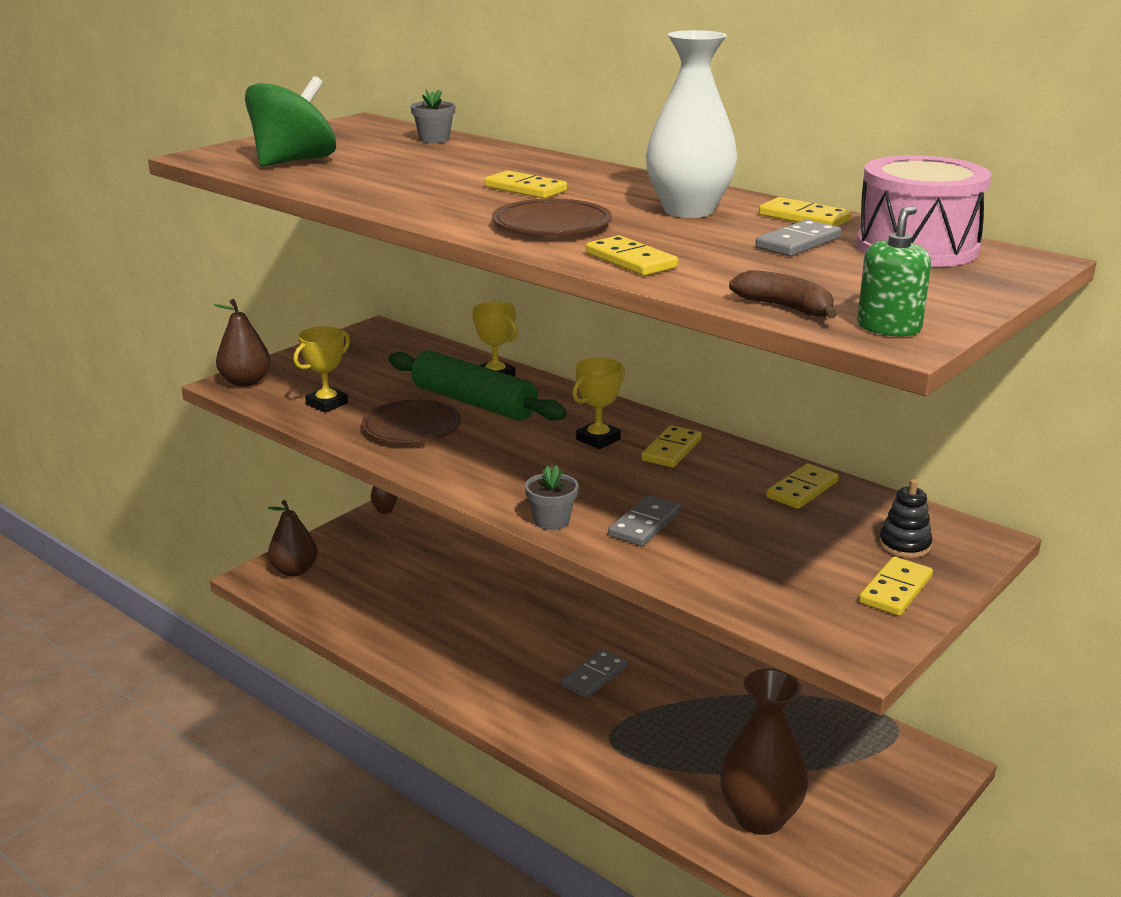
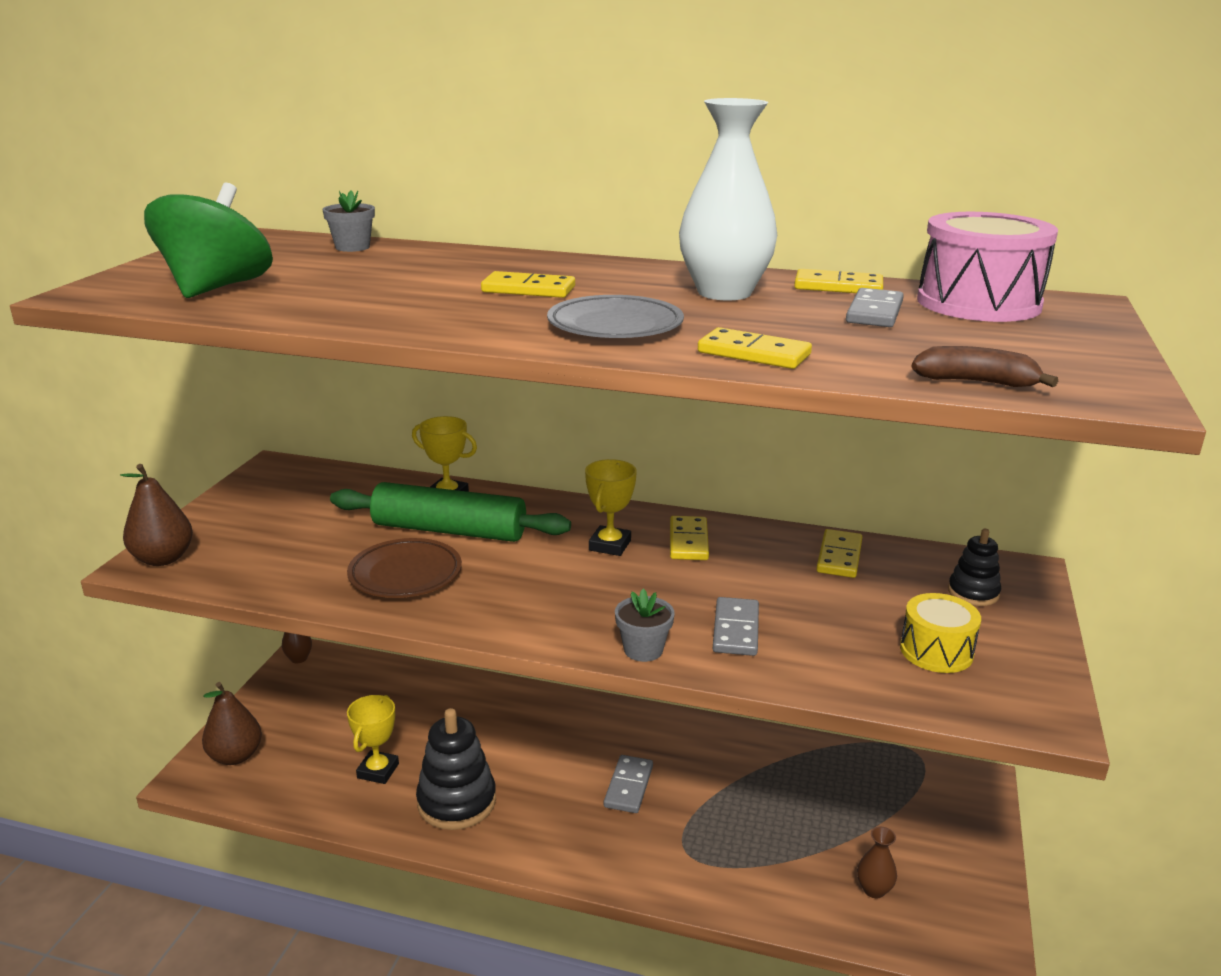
camera: 25 degrees left, 0 degrees up
yellow trophy [293,326,350,413] -> yellow trophy moved to [347,695,399,784]
brown plate [492,199,612,235] -> grey plate [547,295,684,338]
brown vase [720,669,809,835] -> brown vase [857,826,897,899], size x0.45
green soap dispenser [857,206,931,337] -> none
yellow domino [859,557,933,616] -> none
none -> black stacking toy [416,708,496,830]
none -> yellow drum [900,593,981,673]

